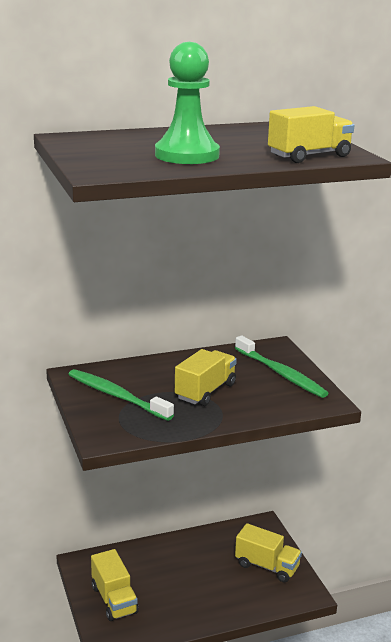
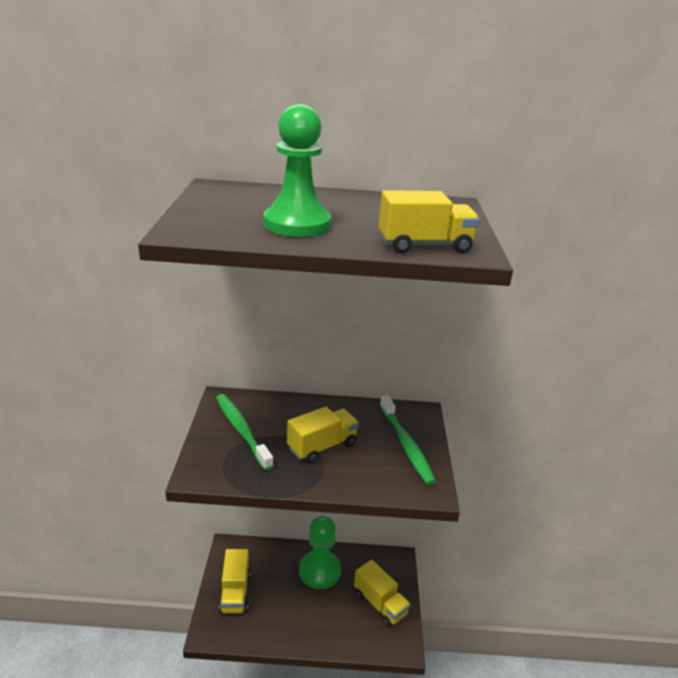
camera: 20 degrees right, 5 degrees up
none -> green pawn [299,516,341,589]

